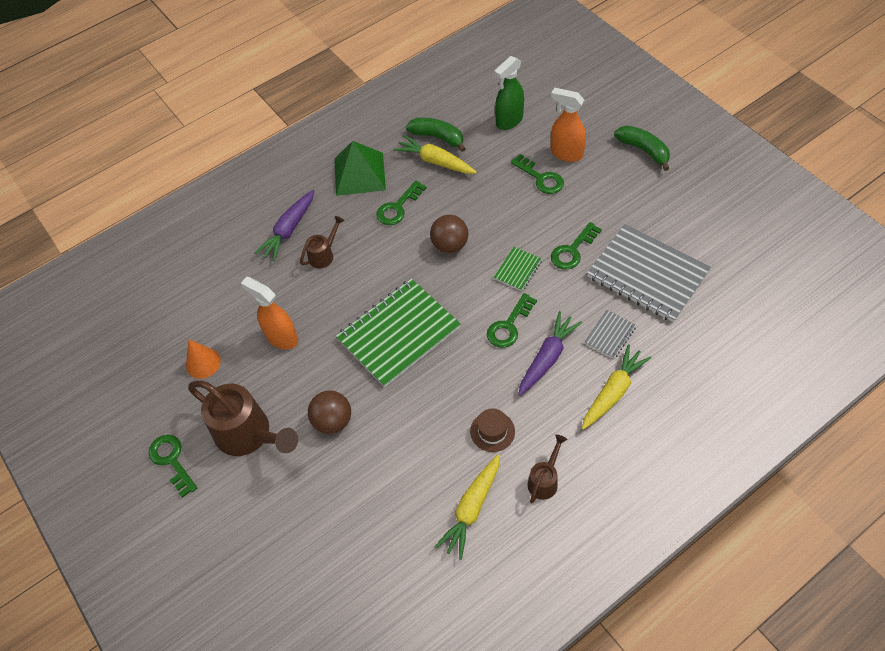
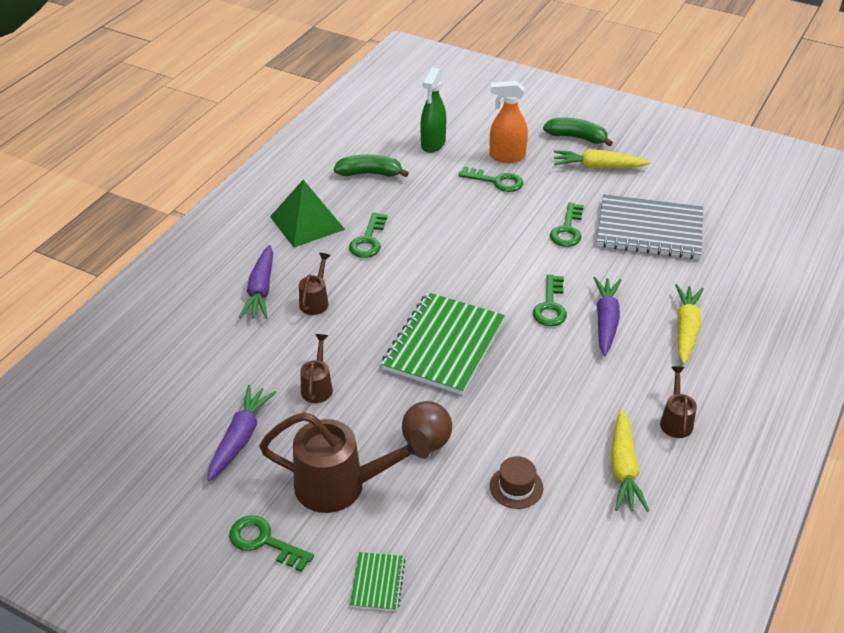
camera: 30 degrees left, 15 degrees down
orange cone [186,340,221,379] -> purple carrot [207,385,277,481]
orange spray bottle [241,277,298,350] -> brown watering can [300,334,333,403]
yellow carrot [393,135,477,174] -> yellow carrot moved to [554,150,650,168]
brown ball [430,215,468,253] -> none
brown hat [470,408,515,452] -> brown hat moved to [490,456,543,509]
green notebook [494,247,542,291] -> green notebook moved to [350,552,406,611]
grey notebook [584,310,636,359] -> none

